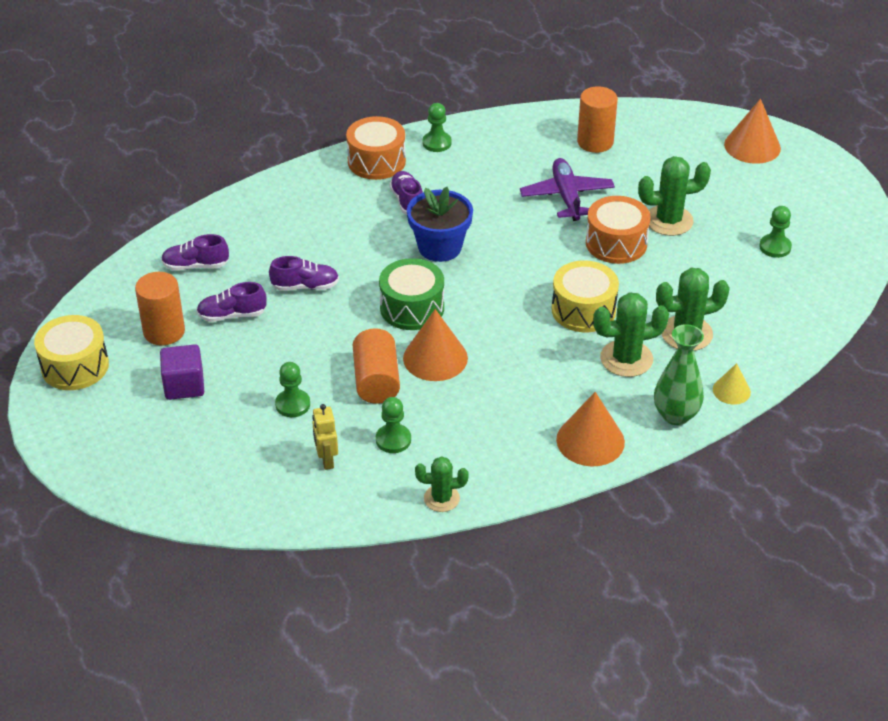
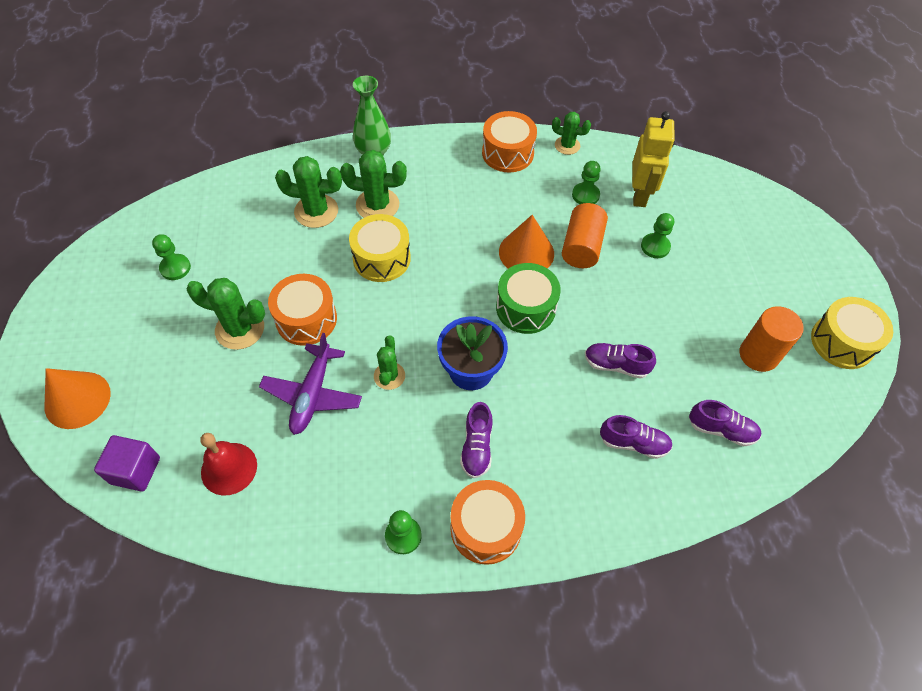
camera: 160 degrees left, 15 degrees up
purple cube [160,344,204,400] -> purple cube moved to [94,435,160,491]
purple shoe [196,282,267,322] -> purple shoe moved to [600,415,673,459]
yellow robot [312,404,338,470] -> yellow robot [632,111,675,207], size x1.72
orange cone [556,392,625,466] -> none
orange cylinder [577,86,618,153] -> red bell [200,433,257,496]
yellow cone [713,363,751,405] -> none
none -> green cactus [374,335,405,390]
none -> orange drum [482,111,537,173]

